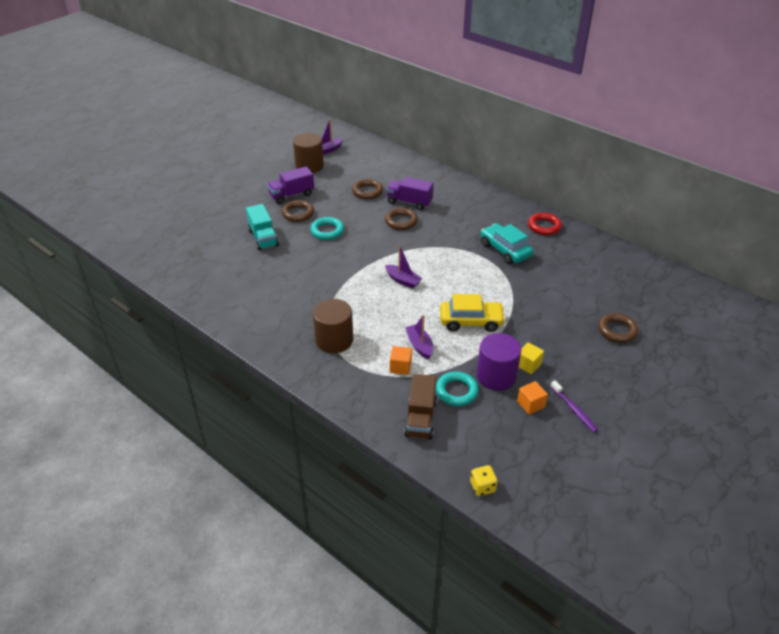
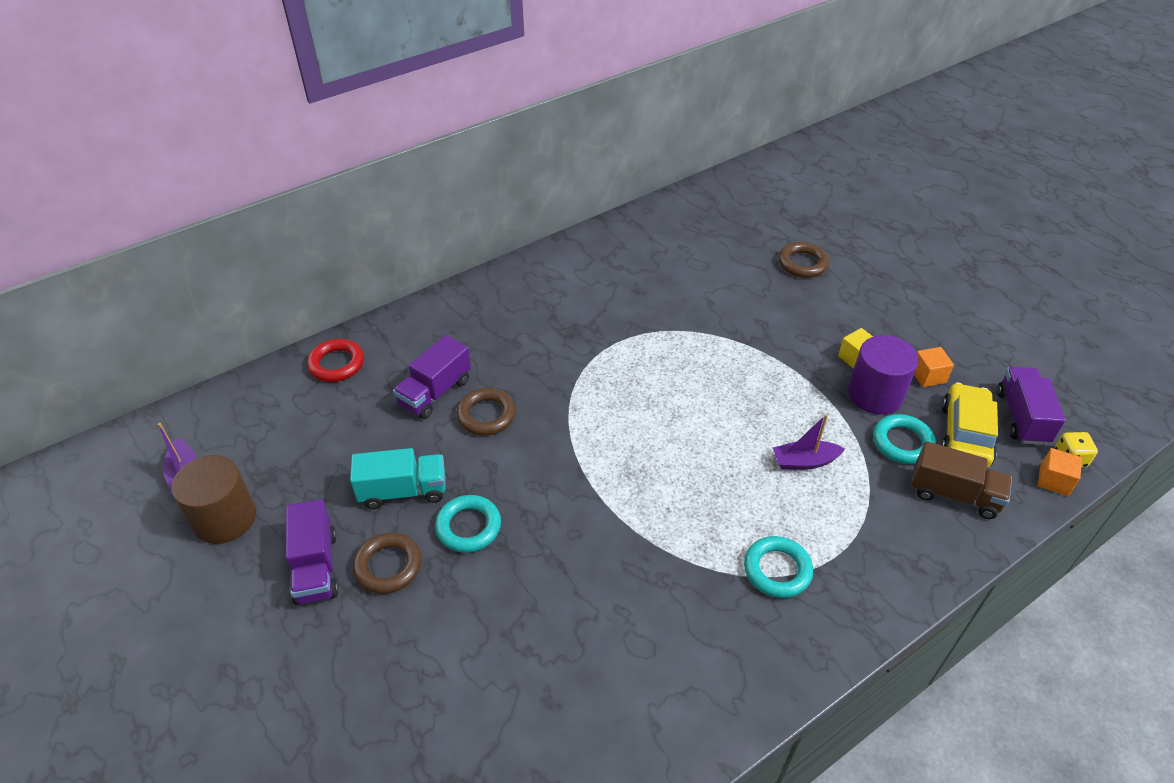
camera: 75 degrees left, 5 degrees up
turquoise truck [246,204,279,251] -> turquoise truck moved to [350,448,445,509]
brown cylinder [313,299,353,353] -> turquoise ring [744,536,813,598]
brown ring [352,179,383,199] -> none
purple boat [385,245,422,288] -> none
orange cube [390,346,412,375] -> orange cube moved to [1038,448,1082,496]
yellow car [440,294,506,332] -> yellow car moved to [941,383,998,468]
turquoise car [481,224,533,264] -> none
red ring [528,213,562,235] -> red ring moved to [307,339,364,382]
purple toothbrush [550,380,598,433] -> none
none -> purple truck [997,367,1066,445]

